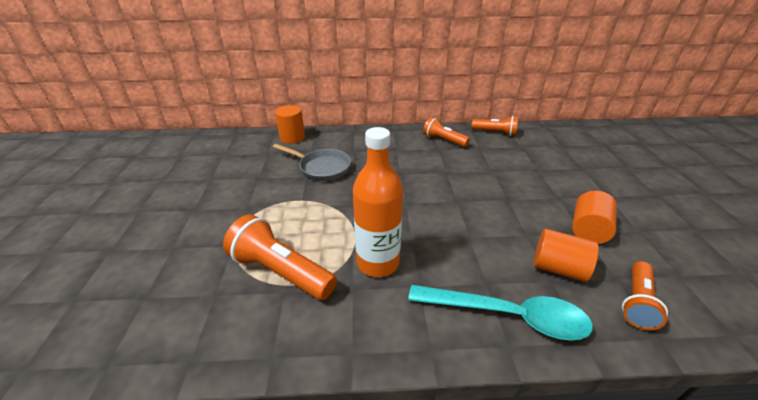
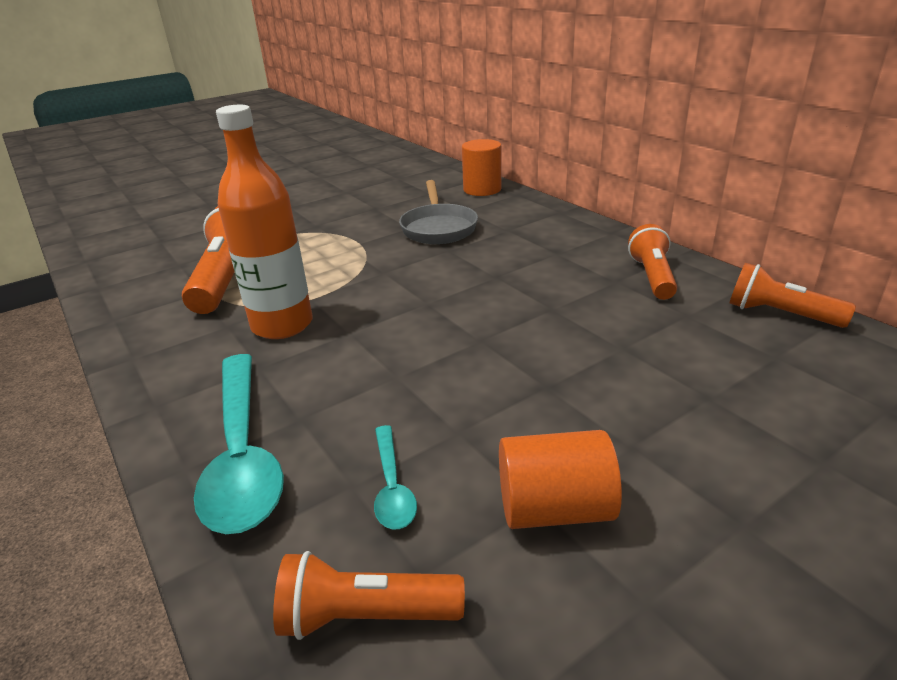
camera: 60 degrees right, 5 degrees down
orange flashlight [471,116,518,136] -> orange flashlight turned 135 degrees clockwise [729,263,856,328]
orange cylinder [534,229,599,282] -> turquoise spoon [374,425,417,529]

